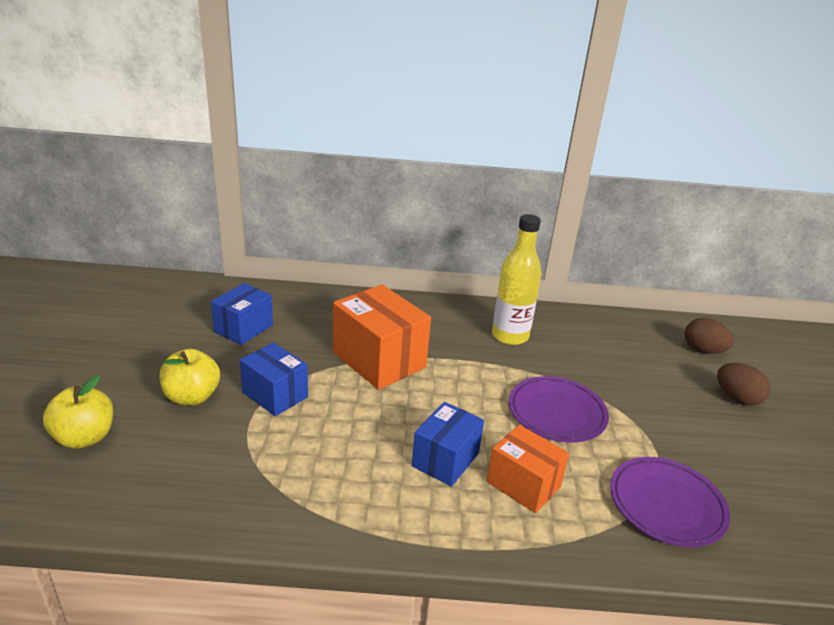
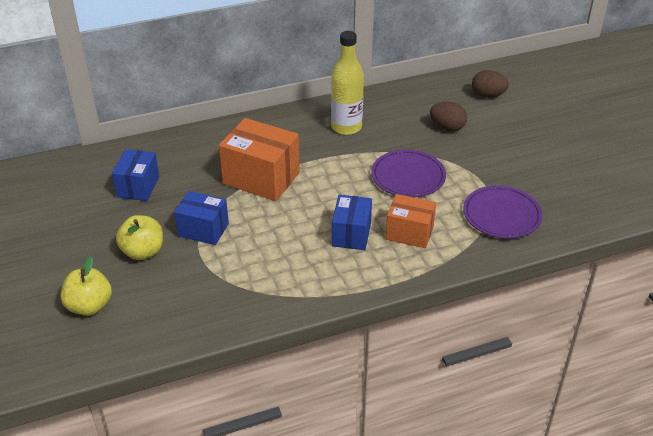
camera: 20 degrees left, 10 degrees up
brown egg [717,363,770,406] -> brown egg moved to [430,102,467,131]

